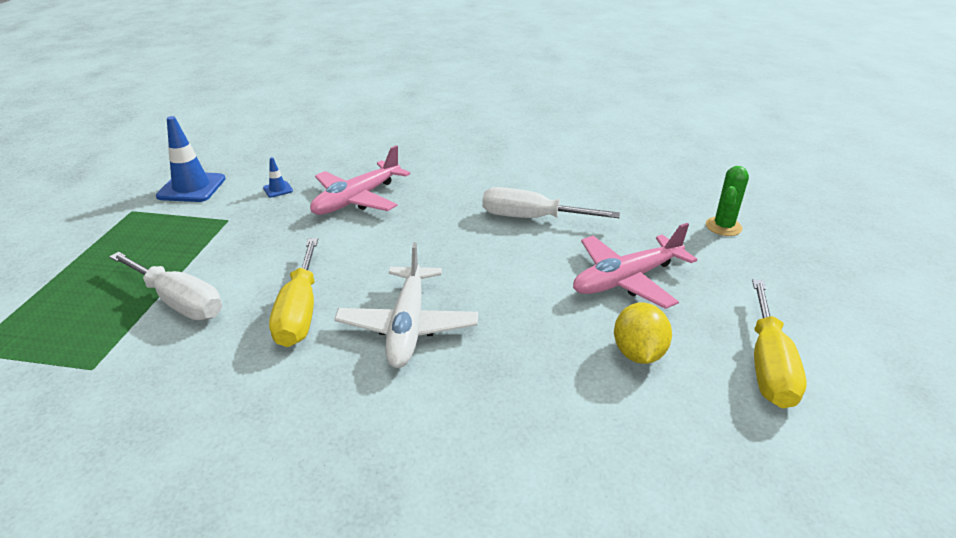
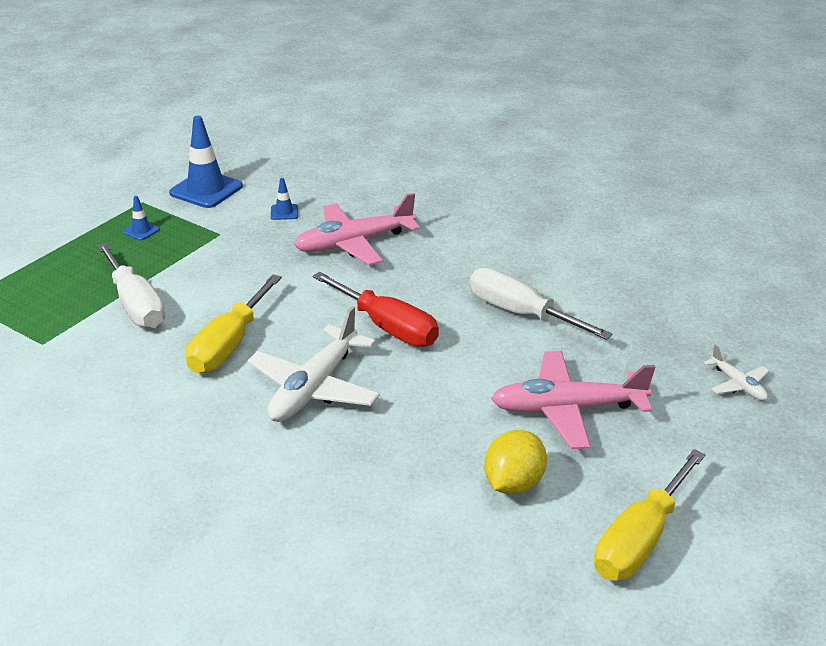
camera: 25 degrees right, 0 degrees up
green cactus [706,166,749,236] -> white plane [704,345,769,401]
none -> blue traffic cone [123,196,160,241]
none -> red screwdriver [312,272,439,347]

